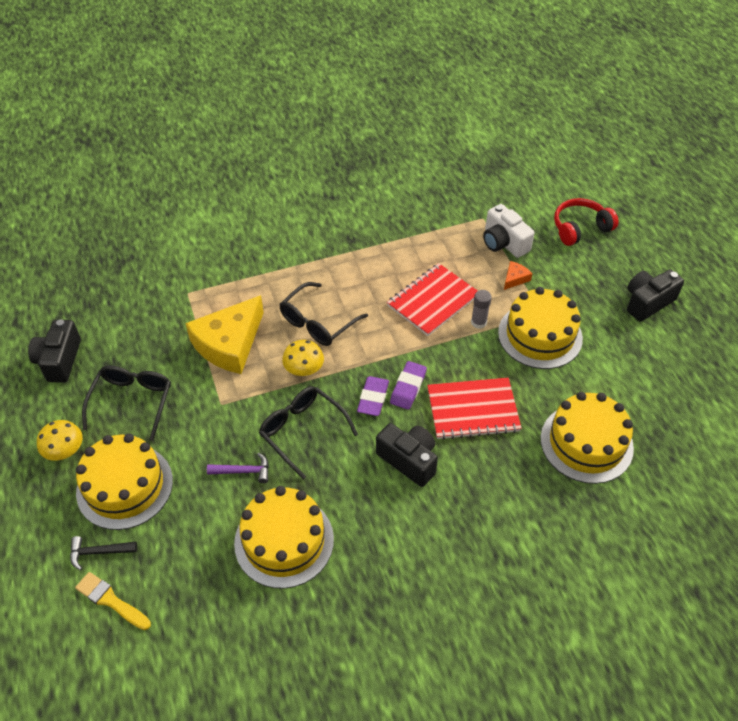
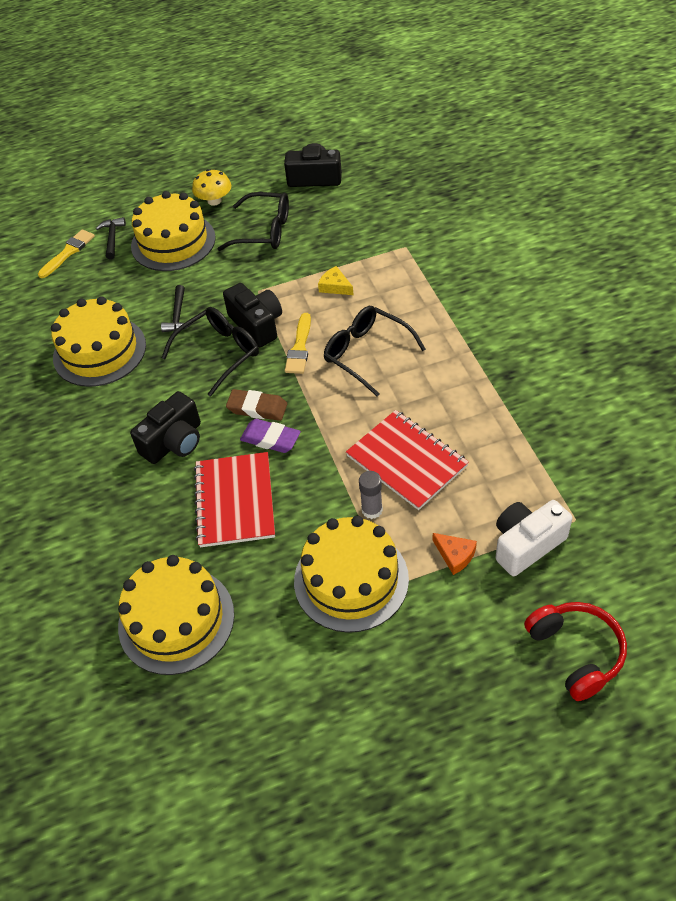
camera: 95 degrees right, 0 degrees up
yellow cheese [185,295,264,374] -> yellow cheese [318,266,353,295], size x0.41
purple hammer [207,453,269,483] -> black hammer [161,285,191,332]
yellow mushroom [282,340,324,376] -> yellow brush [285,313,311,374]
purple eraser [357,376,389,416] -> brown eraser [226,389,287,421]
black camera [627,269,684,322] -> black camera moved to [223,283,282,347]

